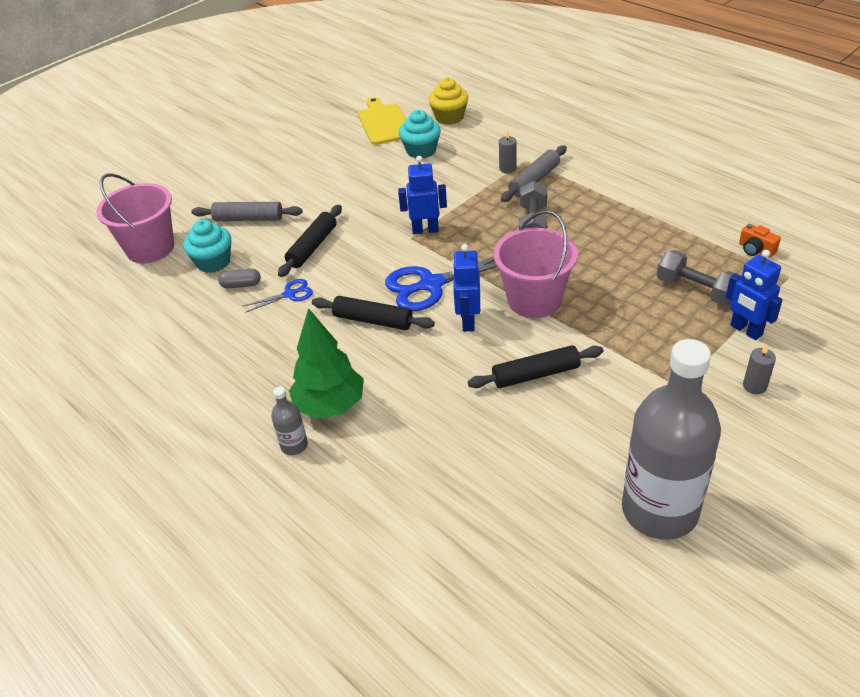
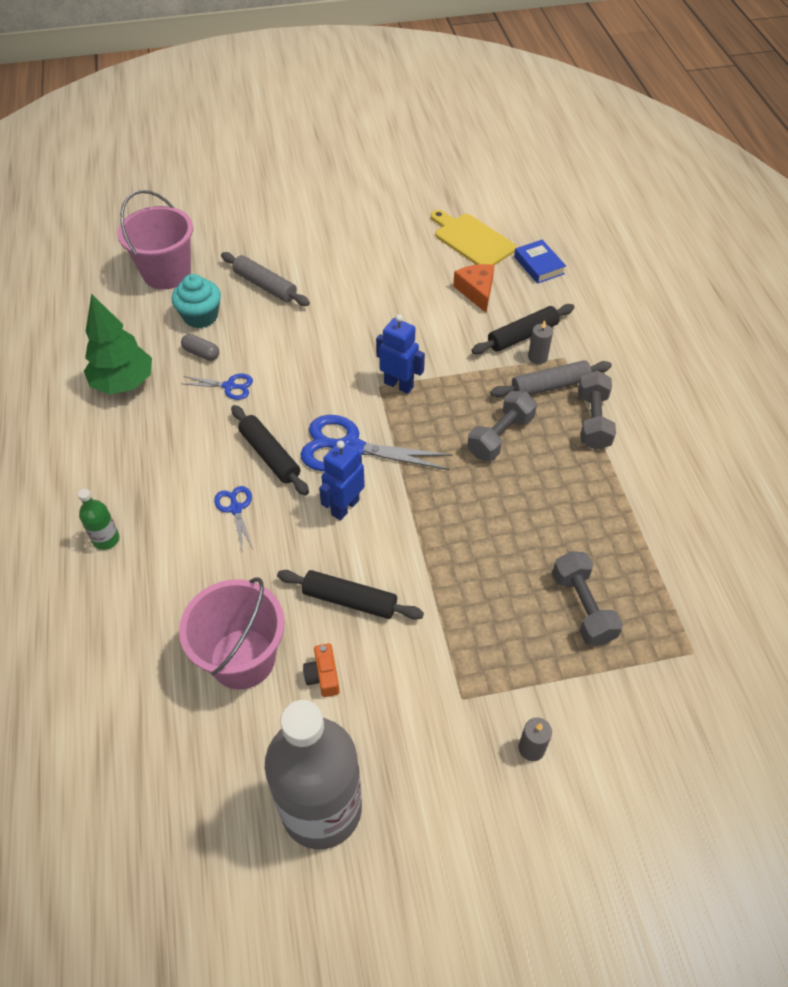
camera: 30 degrees right, 10 degrees up
grey bottle [271,386,308,455] -> green bottle [78,489,119,550]
black rolling pin [278,205,342,277] -> black rolling pin moved to [471,304,575,354]
green tree [289,308,364,419] -> green tree moved to [84,294,152,394]
yellow cutting board [358,97,406,145] -> yellow cutting board turned 60 degrees counterclockwise [431,210,517,265]
turquoise cupcake [399,110,441,158] -> orange cheese [453,264,494,313]
yellow cupcake [428,77,468,125] -> blue book [514,240,566,284]
pink bucket [494,210,578,318] -> pink bucket moved to [179,577,285,689]
blue robot [726,250,783,340] -> none
orange camera [739,224,781,257] -> orange camera moved to [303,643,339,697]
none -> blue scissors [214,486,253,549]
none -> grey dumbbell [578,371,616,450]

